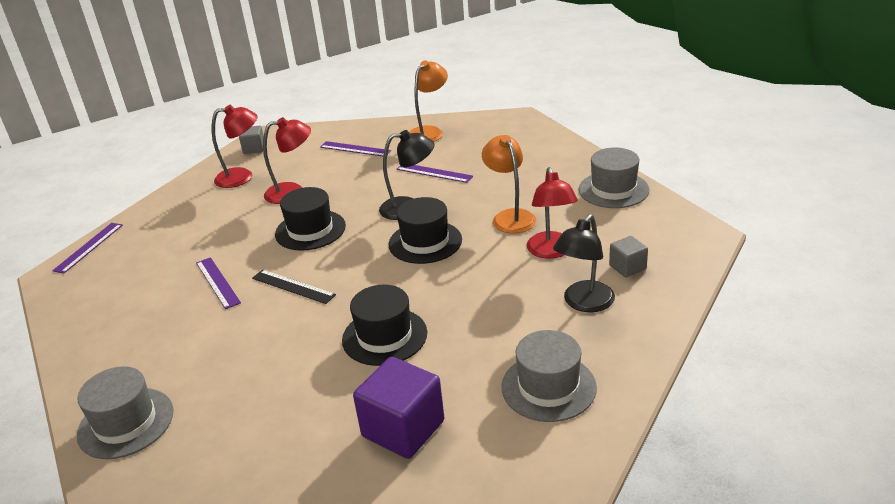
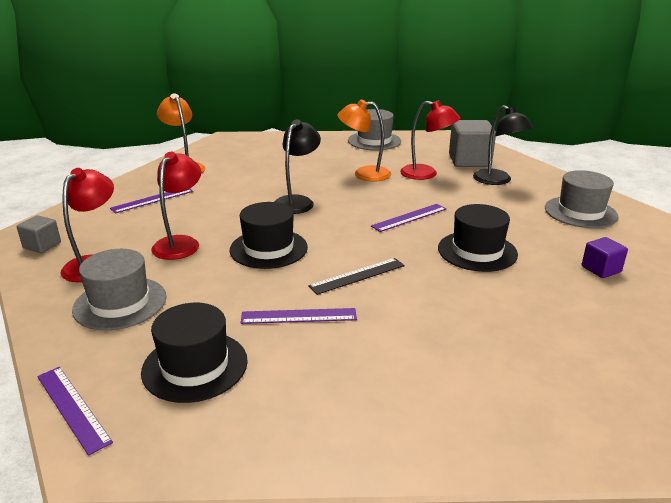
camera: 65 degrees left, 5 degrees down
grey hat [77,366,174,459] -> grey hat moved to [72,249,166,330]
purple cube [353,357,444,459] -> purple cube [582,237,628,278], size x0.54
black hat [389,197,462,264] -> black hat moved to [141,303,248,403]
purple ruler [397,165,473,183] -> purple ruler moved to [371,204,446,232]
grey cube [609,236,648,278] -> grey cube [449,120,496,167], size x1.86

